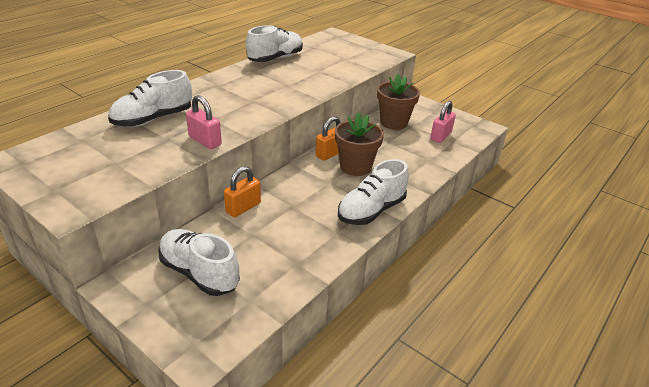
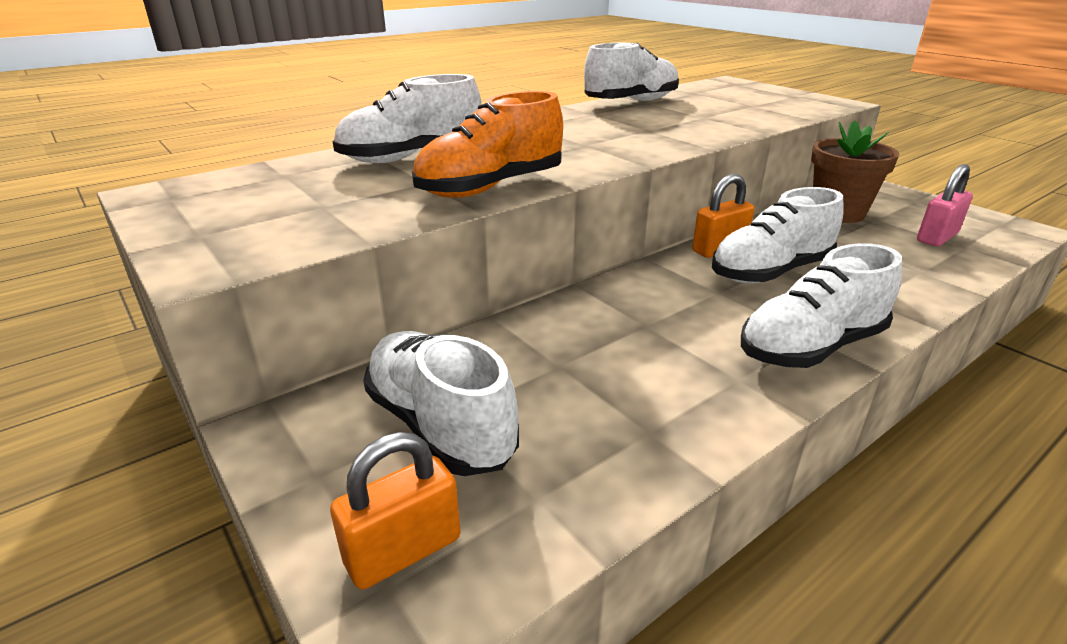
camera: 15 degrees right, 5 degrees down
pink padlock [186,95,222,149] -> orange shoe [412,91,563,198]
orange padlock [224,166,261,217] -> orange padlock moved to [330,432,461,589]
brown flower pot [335,112,384,176] -> white shoe [712,187,844,283]

